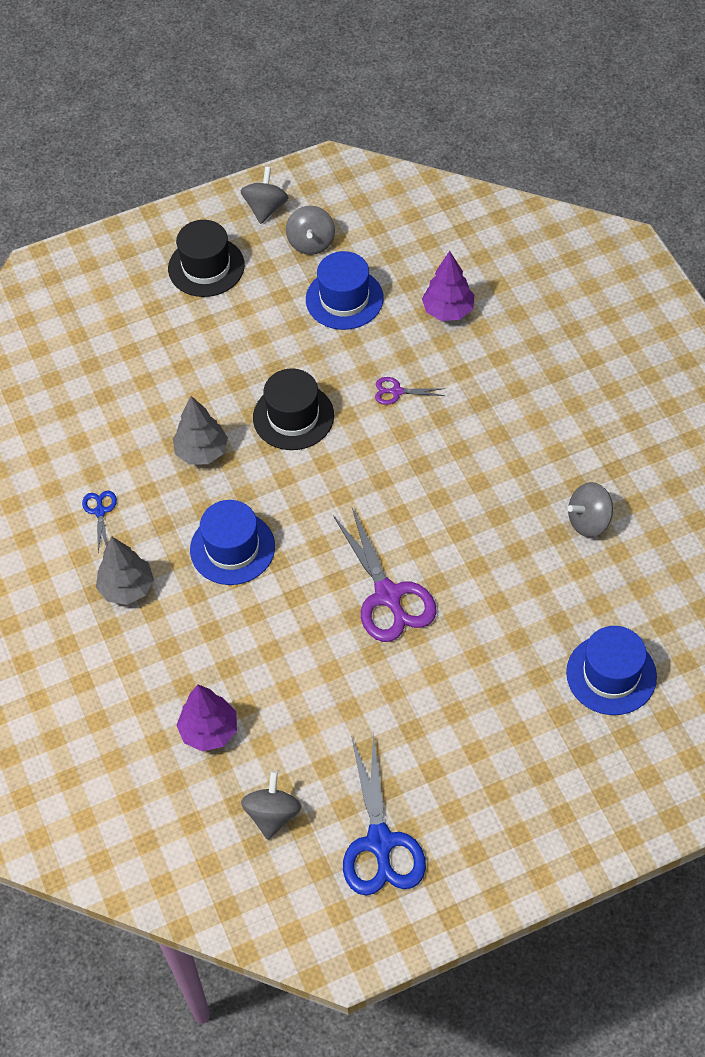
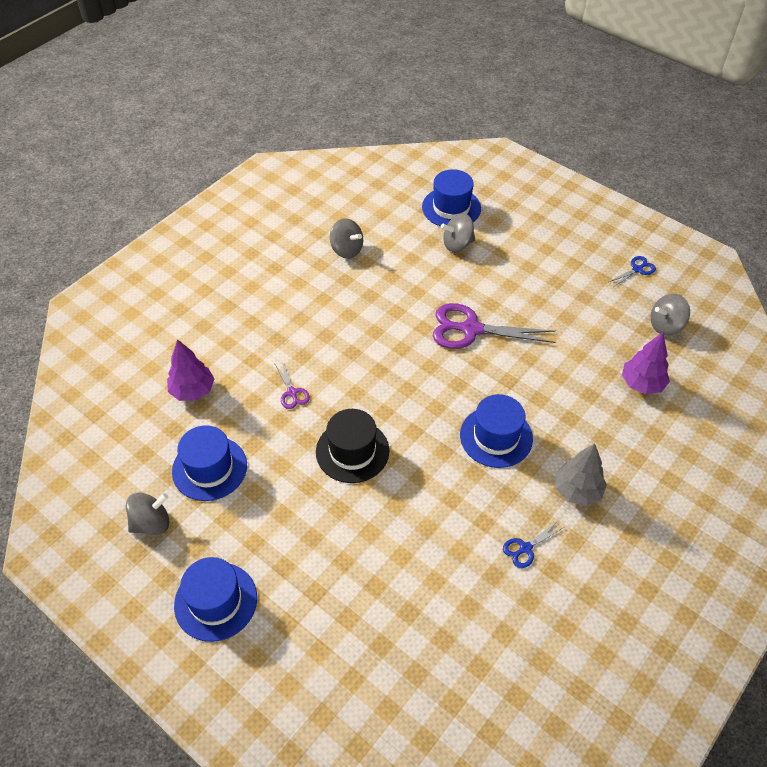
camera: 120 degrees left, 5 degrees down
black hat [168,220,245,297] -> blue hat [174,557,257,642]
grey tree [173,396,228,464] -> none
grey spinning top [241,167,289,224] -> grey spinning top moved to [441,214,475,252]
purple scissors [333,508,437,642] -> purple scissors turned 120 degrees counterclockwise [433,303,556,349]
blue scissors [343,733,426,895] -> blue scissors [609,256,656,287], size x0.47

